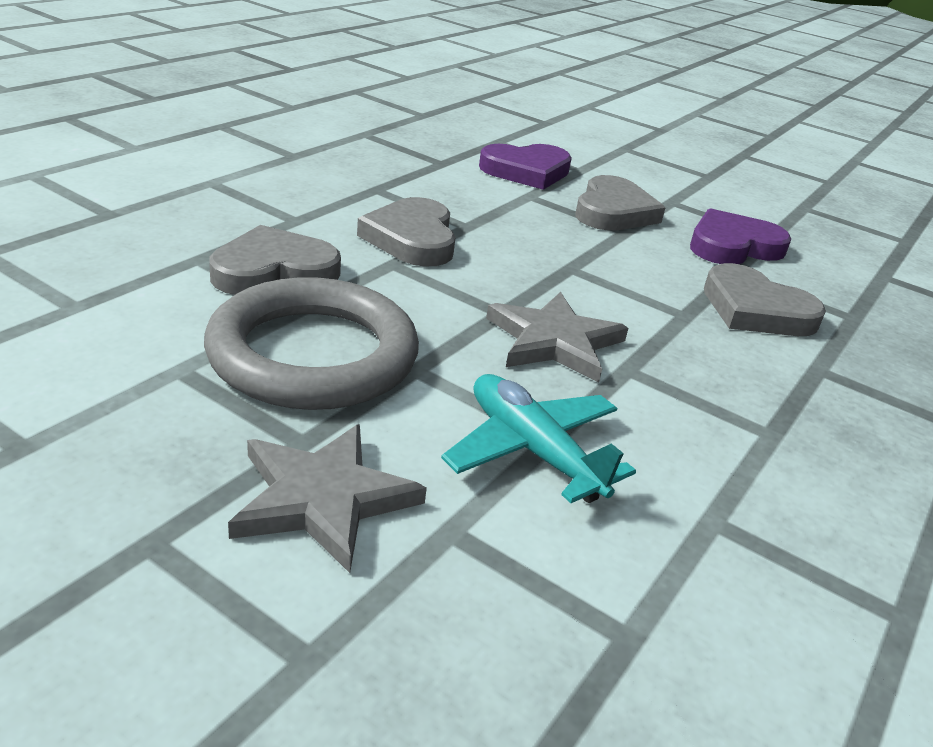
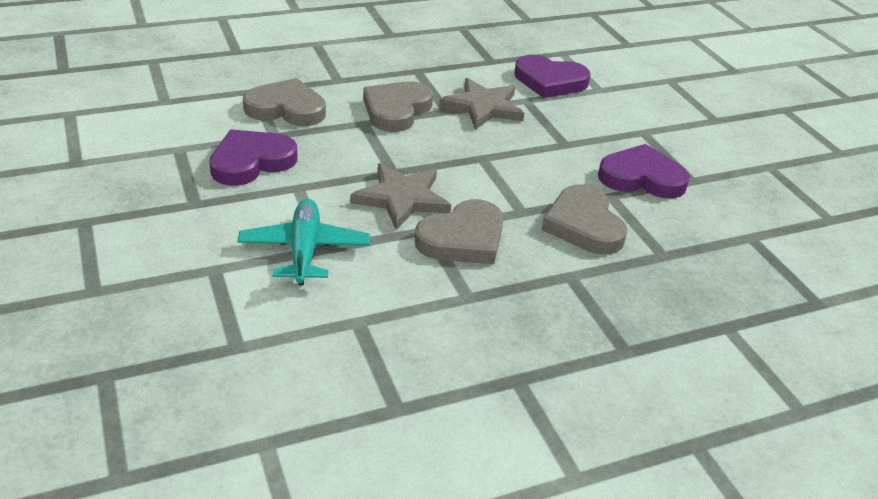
camera: 35 degrees right, 5 degrees up
grey ring [204,277,419,410] -> purple heart [209,129,298,186]
grey star [228,424,427,573] -> grey star moved to [439,78,524,130]
grey heart [576,175,665,231] -> grey heart moved to [415,199,503,264]

